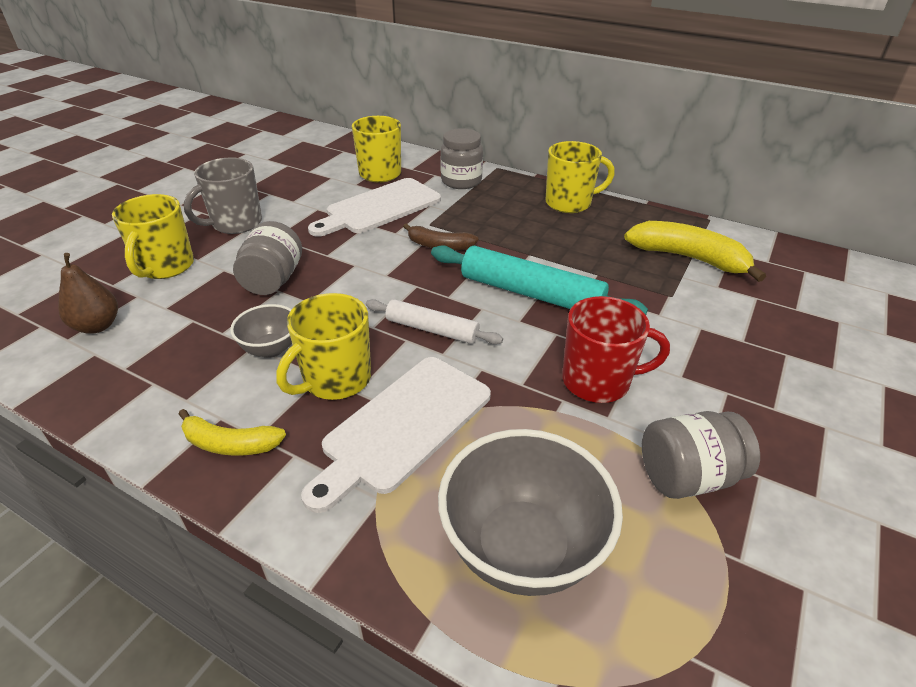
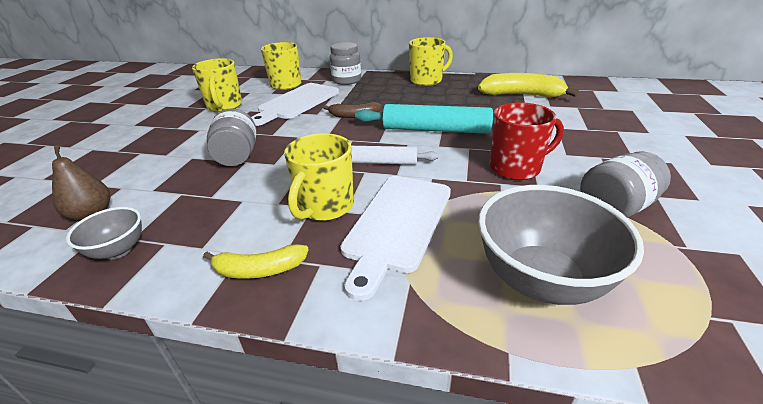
camera: 15 degrees left, 5 degrees down
yellow mug [112,194,194,279] -> yellow mug moved to [192,58,242,112]
grey mug [184,158,262,234] -> none
grey bowl [230,304,292,358] -> grey bowl moved to [66,207,142,259]

